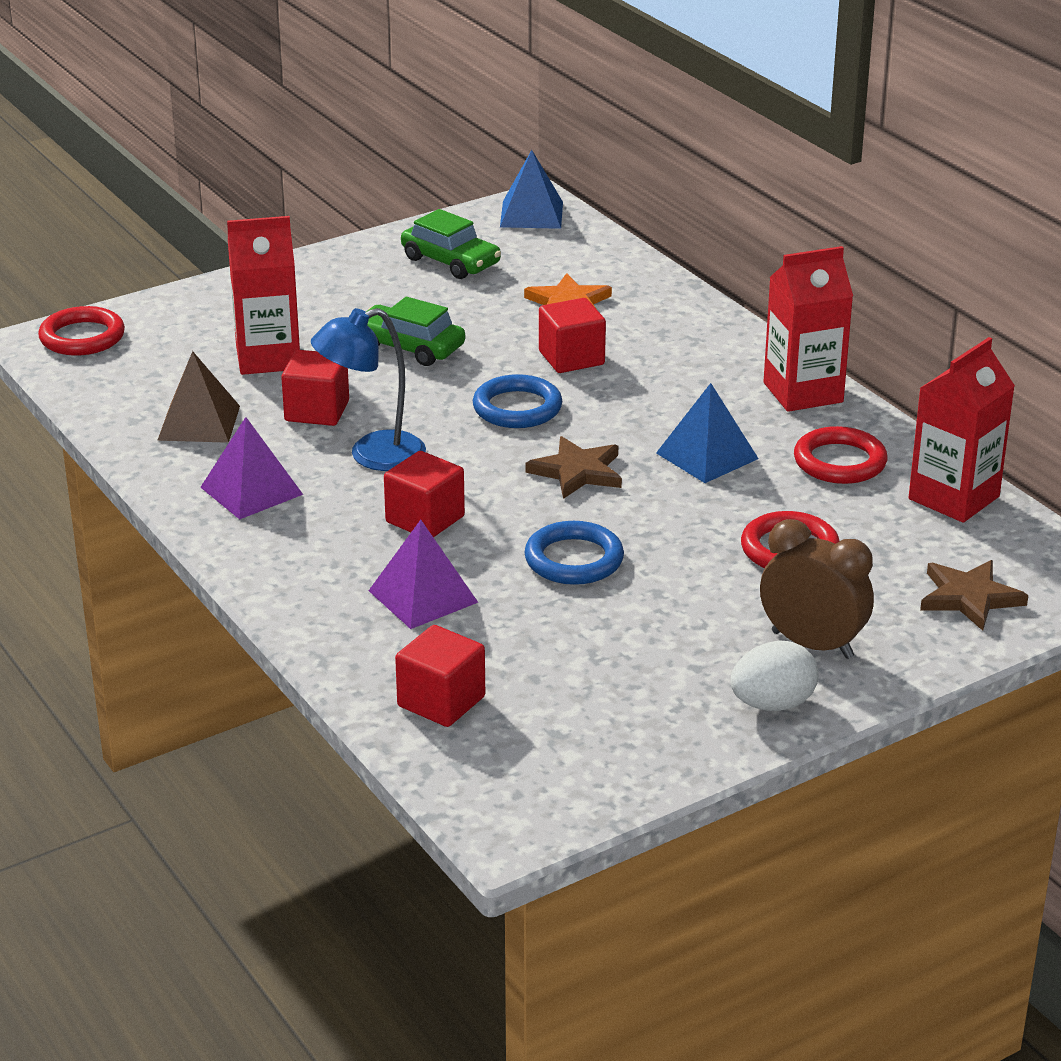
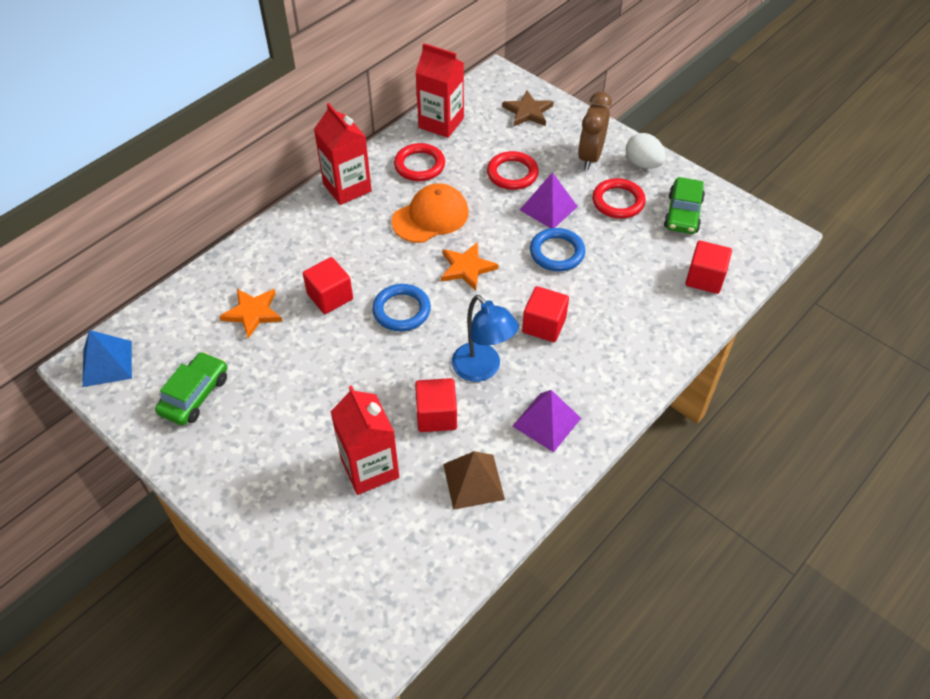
camera: 105 degrees left, 20 degrees up
red ring [38,306,125,356] -> red ring moved to [592,178,646,219]
green car [366,297,465,366] -> green car moved to [664,177,705,234]
purple pyramid [369,520,478,629] -> purple pyramid moved to [520,172,578,228]
brown star [526,436,622,499] -> orange star [441,242,498,291]
blue pyramid [656,383,759,483] -> orange cap [391,183,469,243]

